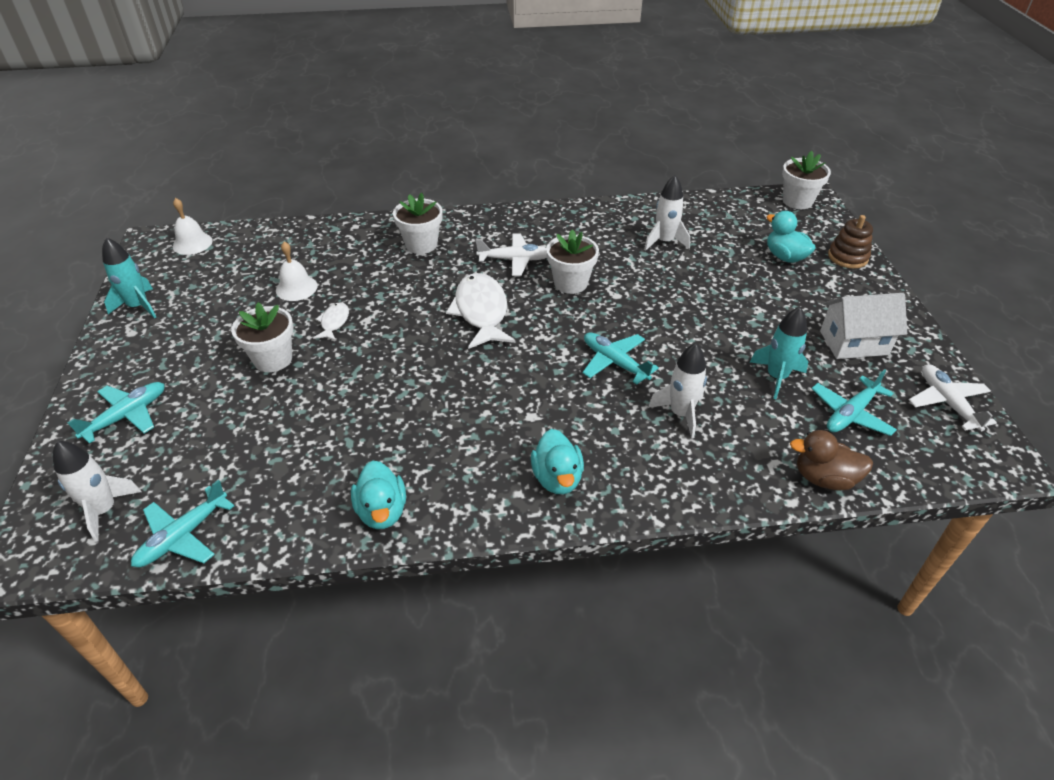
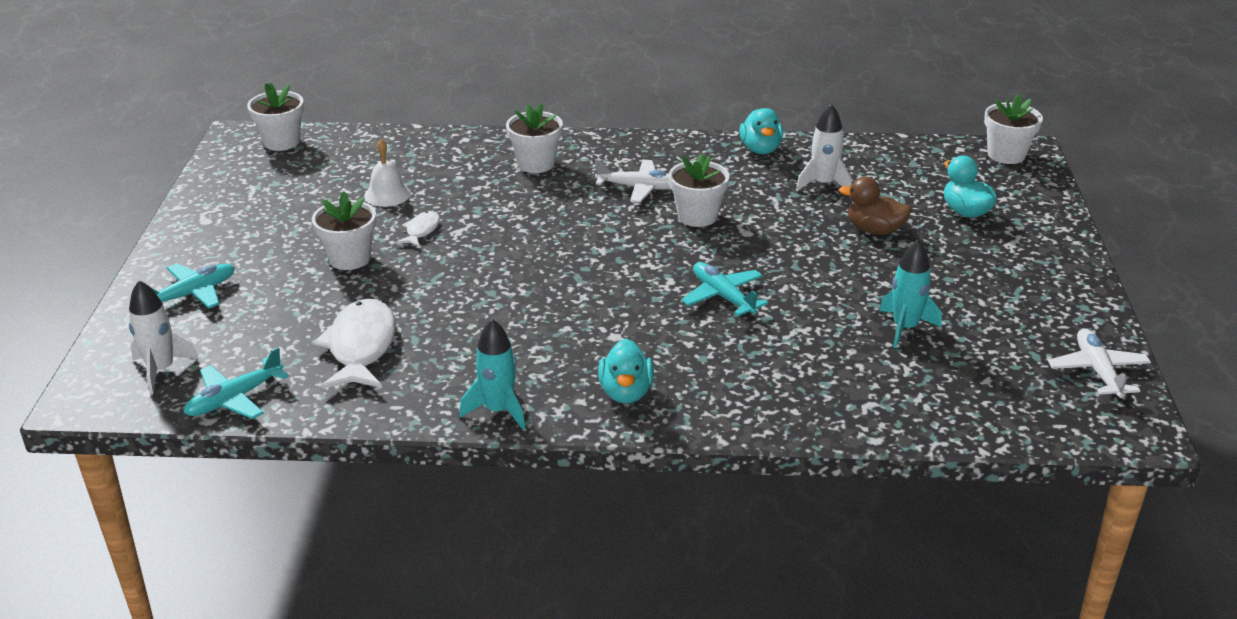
camera: 10 degrees right, 10 degrees down
turquoise rocket [102,237,156,318] -> turquoise rocket moved to [459,319,526,430]
white bell [173,198,213,255] -> white flower pot [247,83,304,151]
turquoise duck [351,461,406,529] -> turquoise duck moved to [739,108,783,154]
white fish [446,273,516,349] -> white fish moved to [313,298,396,389]
white rocket [648,343,707,439] -> none
brown duck [790,430,873,490] -> brown duck moved to [839,177,912,235]
turquoise plane [811,369,897,436] -> none
white house [820,293,907,359] -> none
brown stacking toy [828,215,873,269] -> none

